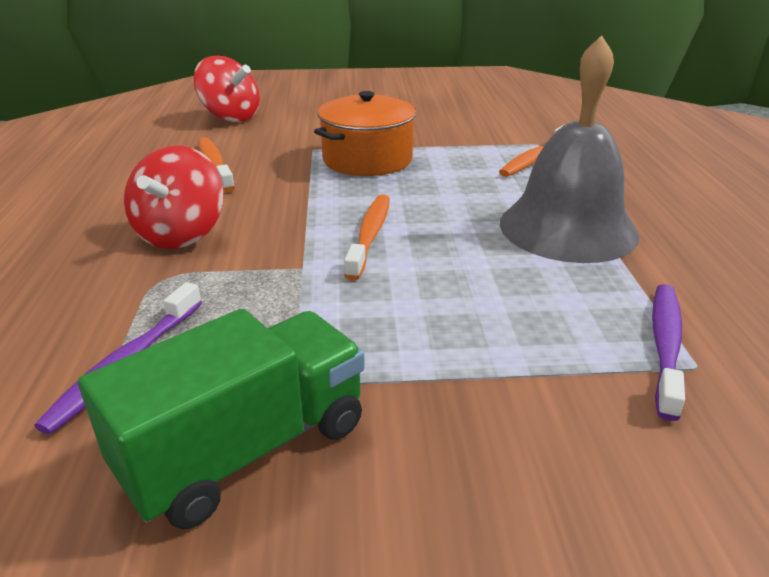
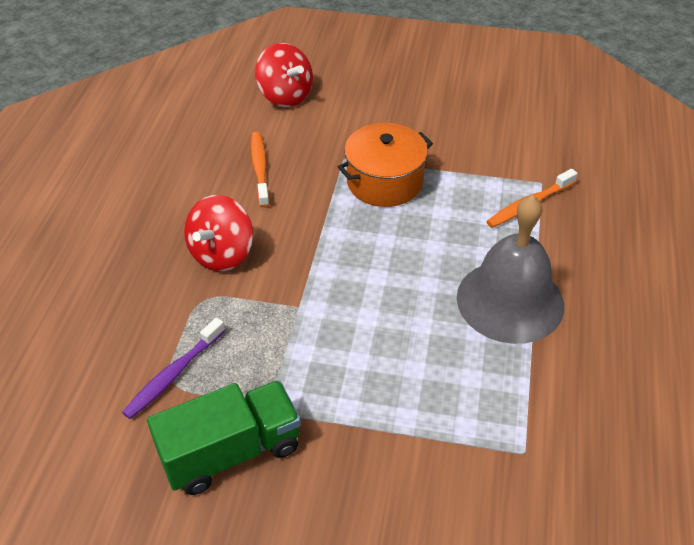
camera: 15 degrees right, 15 degrees up
orange toothbrush [344,195,390,281] -> none
purple toothbrush [652,284,685,421] -> none

